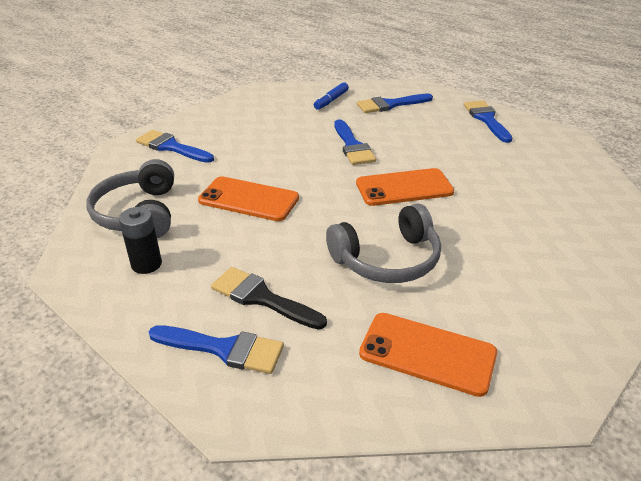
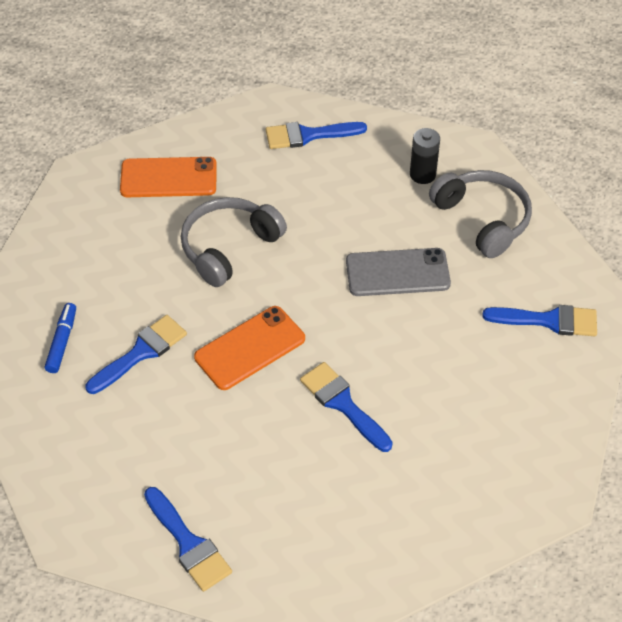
camera: 155 degrees right, 15 degrees up
orange phone [198,176,299,221] -> grey phone [346,248,451,296]
black brush [211,267,327,330] -> none
blue marker [314,82,349,110] -> blue marker moved to [45,303,76,373]
blue brush [357,94,433,113] -> blue brush moved to [86,315,187,394]

